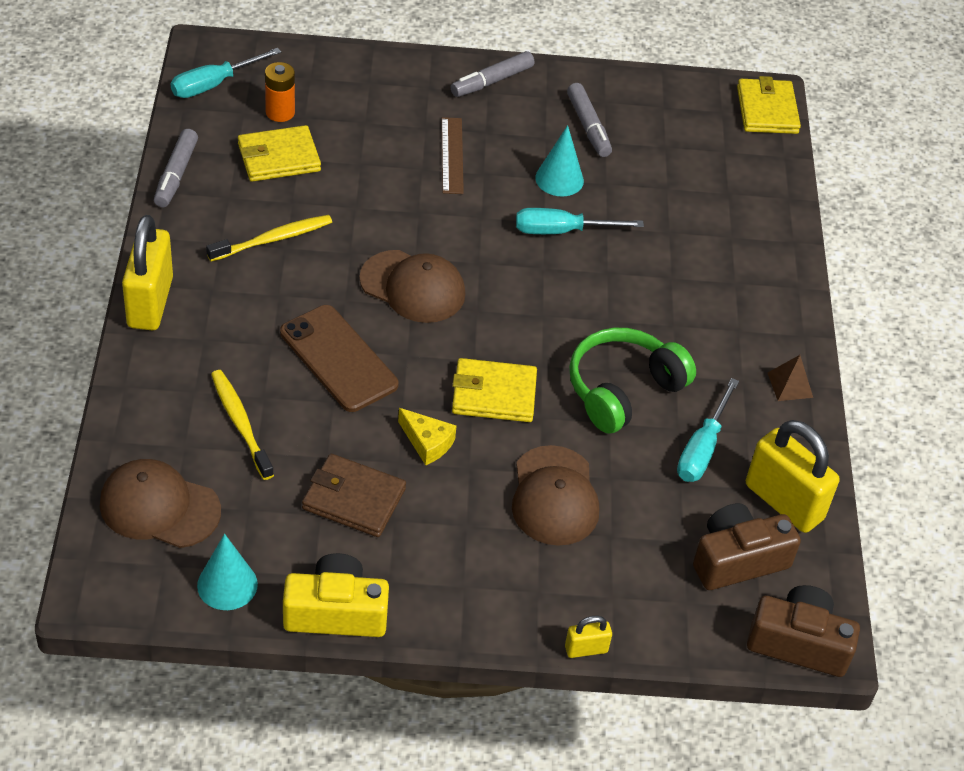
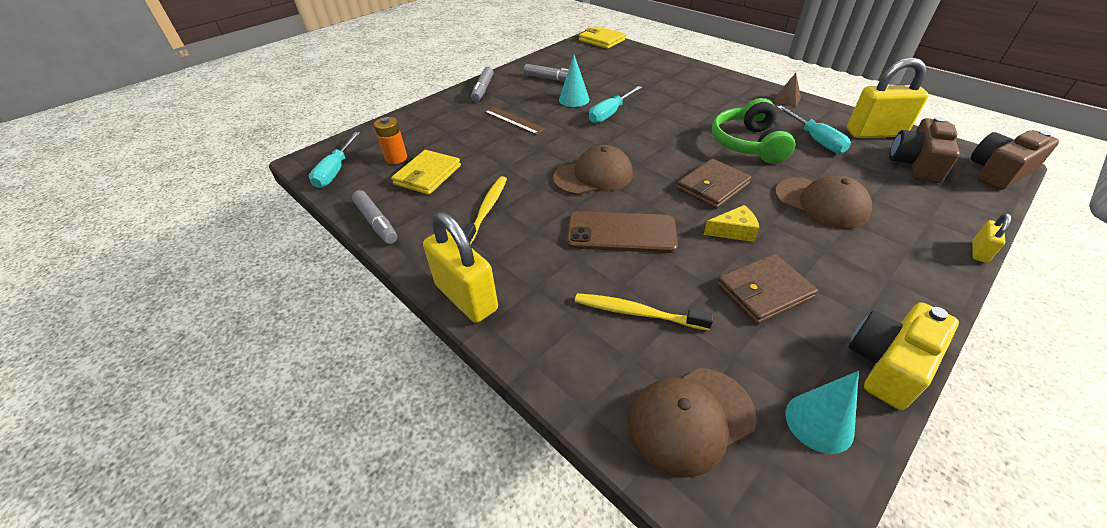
camera: 40 degrees left, 5 degrees down
yellow wallet [452,358,537,422] -> brown wallet [677,159,752,209]

